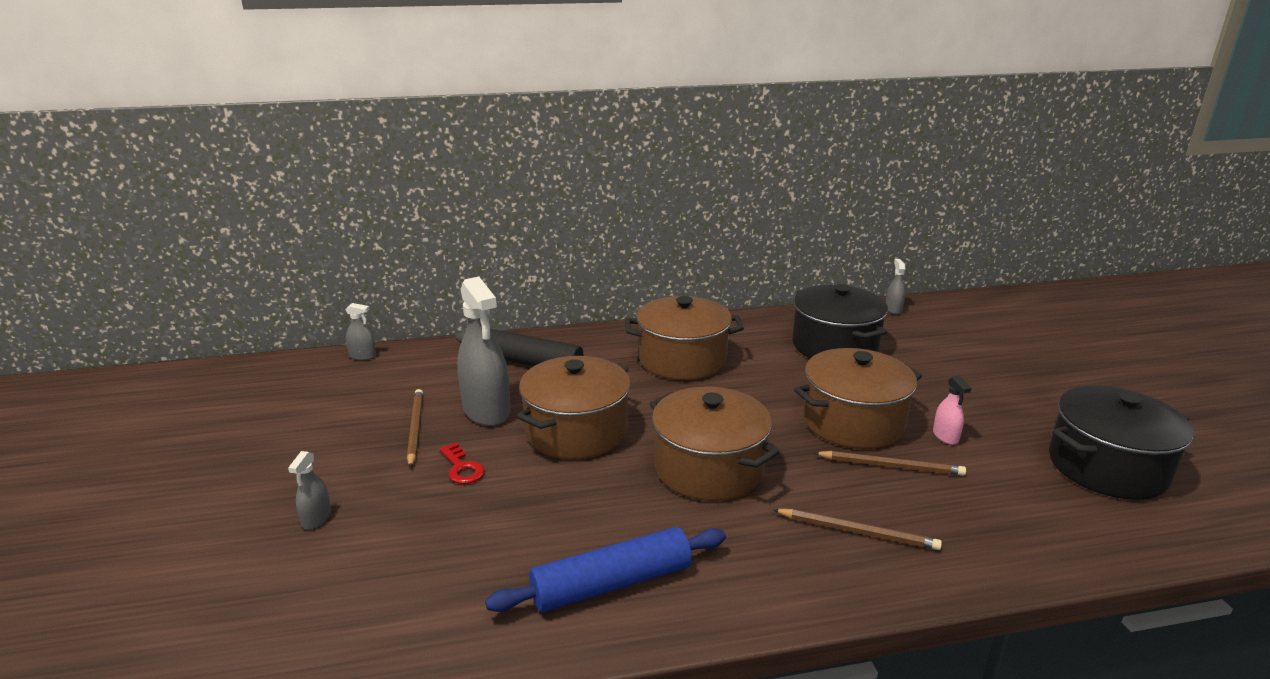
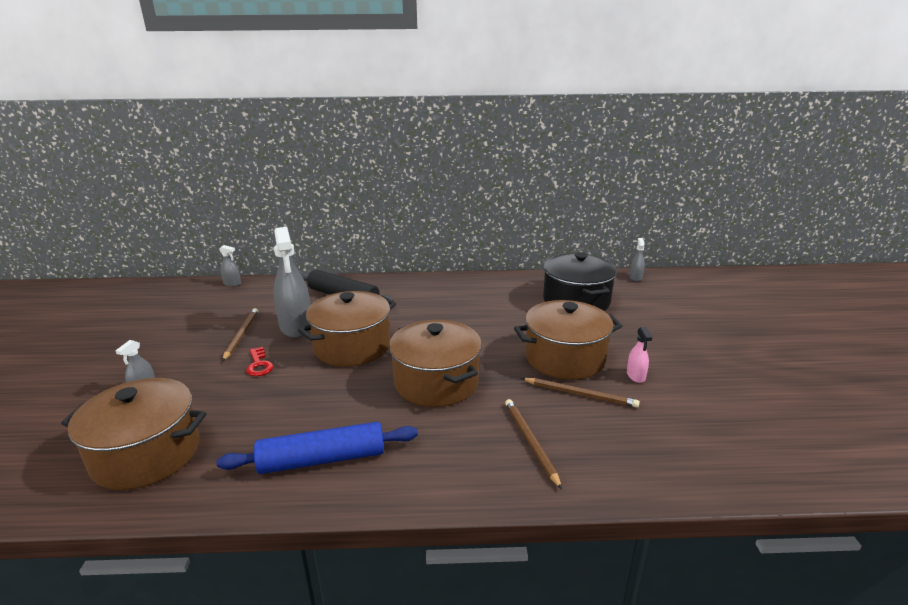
camera: 10 degrees right, 0 degrees up
brown pot [625,296,744,380] -> brown pot moved to [61,378,207,490]
brown pencil [773,509,942,550] -> brown pencil turned 135 degrees counterclockwise [505,399,562,489]
black pot [1049,385,1194,500] -> none

